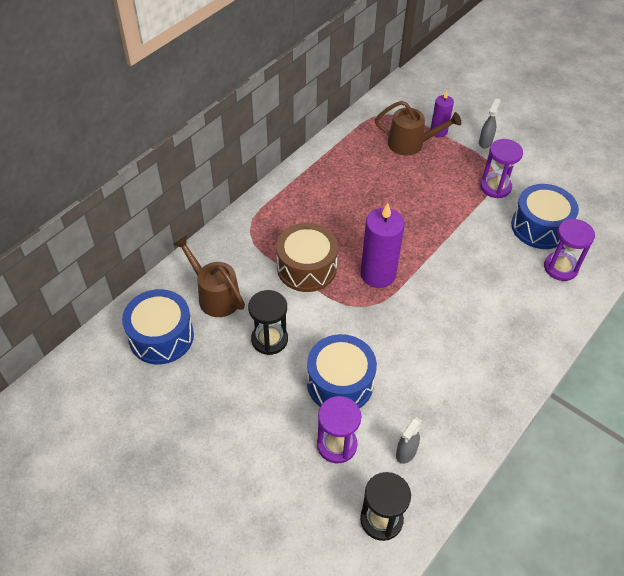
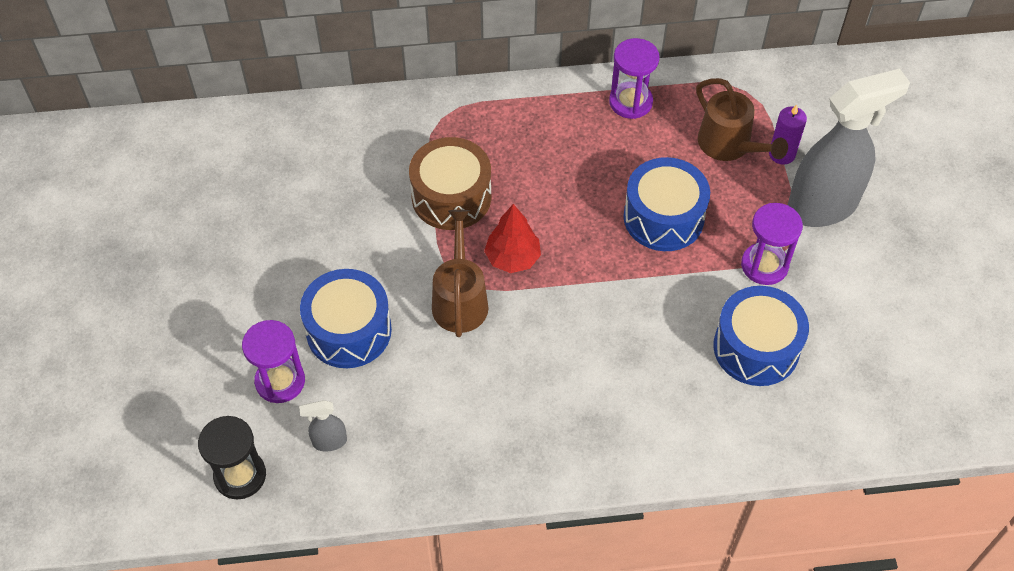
camera: 45 degrees right, 5 degrees up
blue drum [122,289,194,364] -> blue drum moved to [624,157,710,251]
brown watering can [173,235,245,317] -> brown watering can moved to [432,210,488,337]
black hourglass [248,290,288,355] -> none
purple candle [360,203,405,288] -> red tree [484,204,541,273]
grey spray bottle [479,98,501,149] -> grey spray bottle [788,69,910,227], size x2.48
purple hourglass [544,219,595,281] -> purple hourglass moved to [609,38,660,119]

